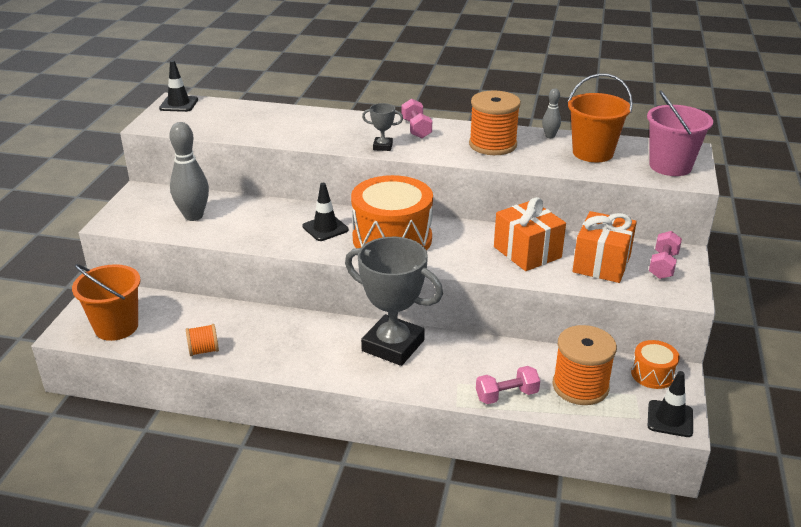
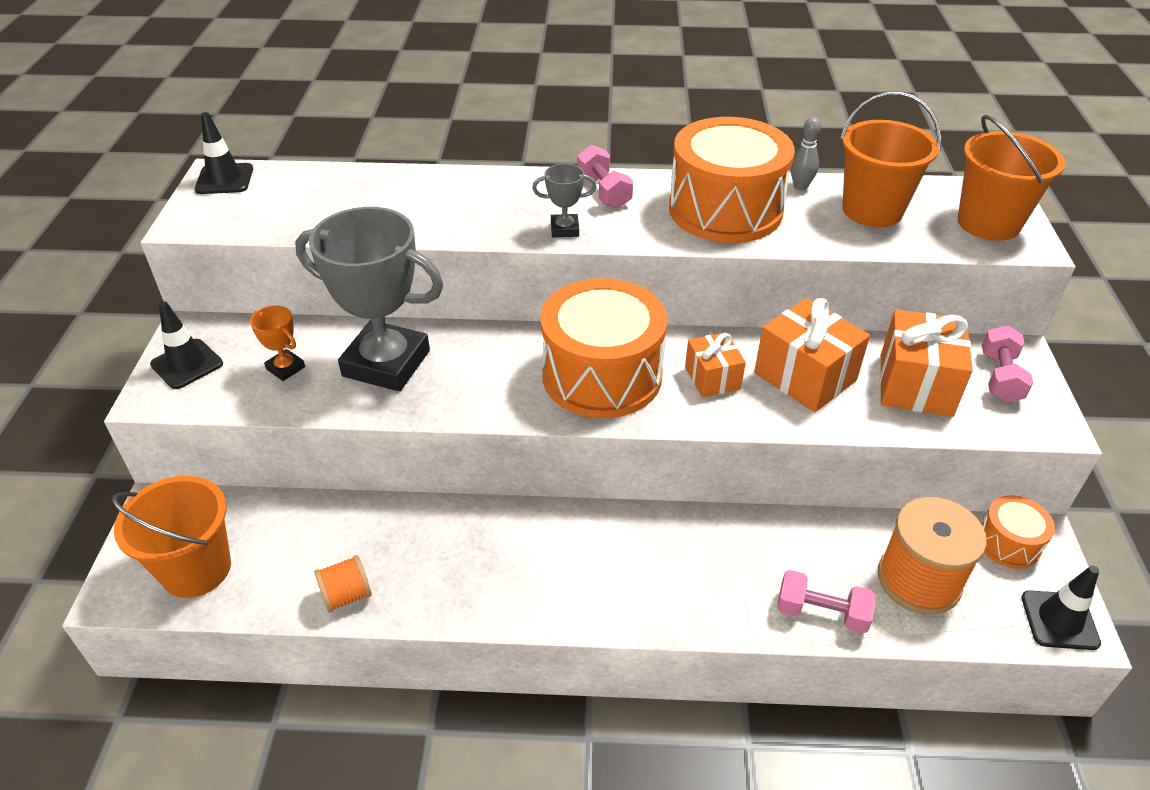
camera: 10 degrees left, 10 degrees up
grey bowling pin [169,122,209,221] -> orange trophy [250,306,305,381]
black traffic cone [302,183,349,241] -> black traffic cone moved to [150,301,223,389]
grey trophy [345,237,443,366] -> grey trophy moved to [295,207,443,391]
orange spool [469,91,521,155] -> orange drum [669,117,795,243]
pink dumbbell [476,366,540,404] -> pink dumbbell turned 45 degrees clockwise [777,570,876,634]
pink bucket [647,90,713,176] -> orange bucket [958,115,1065,241]
none -> orange gift [685,332,746,398]

